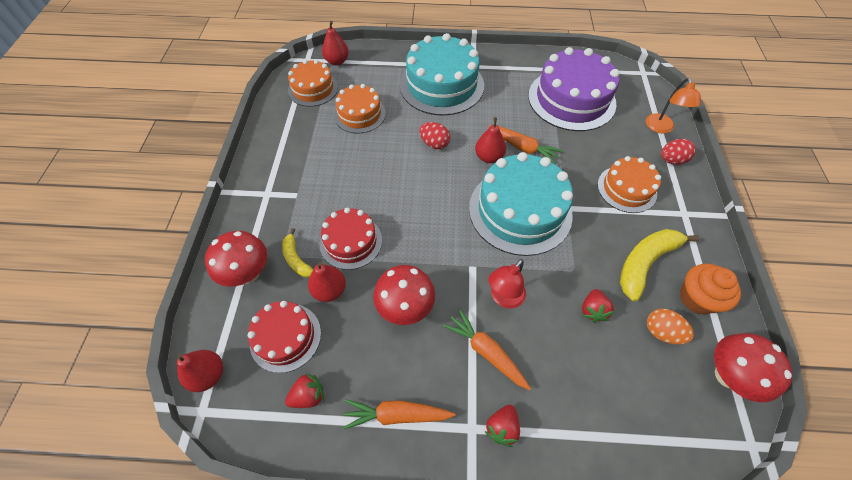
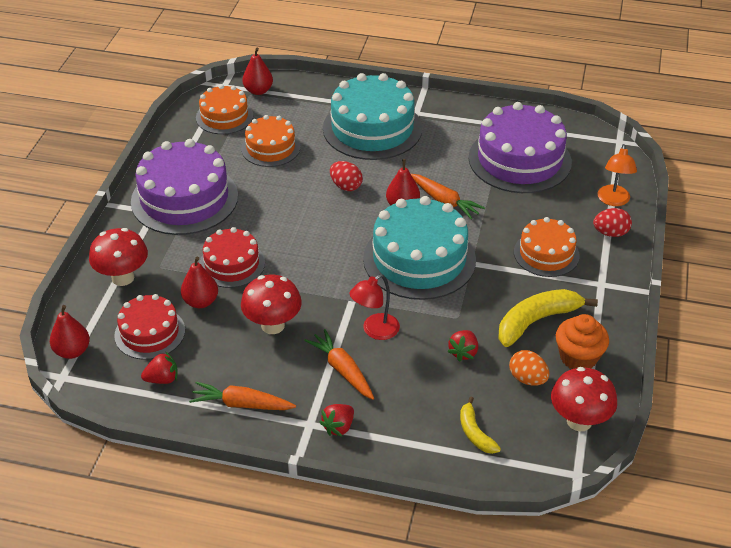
camera: 10 degrees right, 15 degrees down
yellow banana [282,228,314,278] -> yellow banana moved to [460,397,501,454]
none -> purple cake [131,139,238,235]

